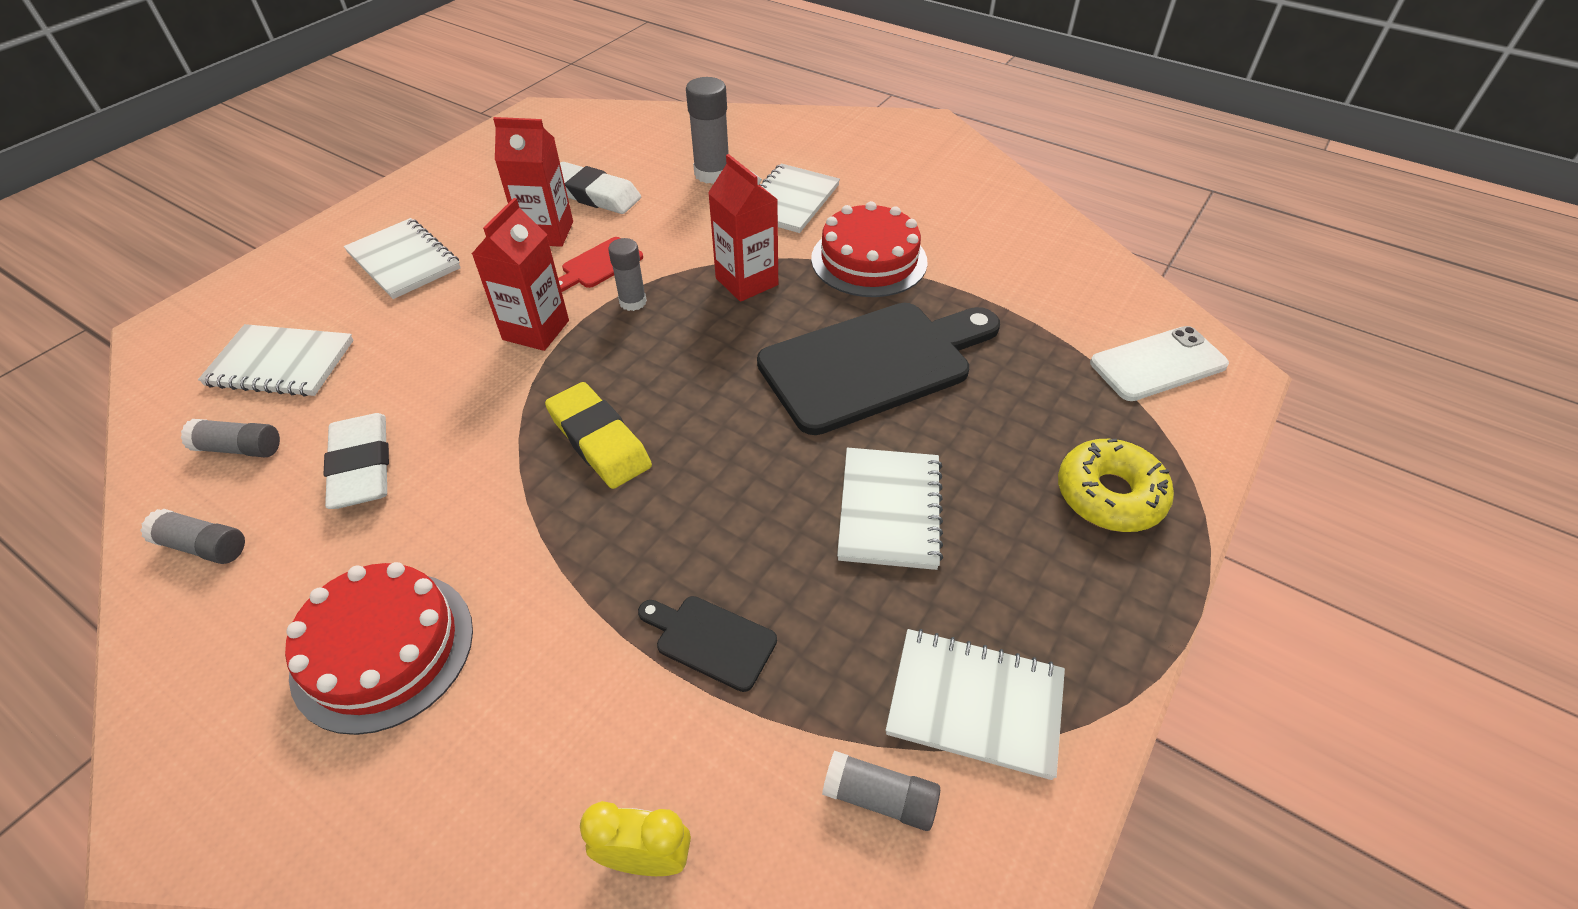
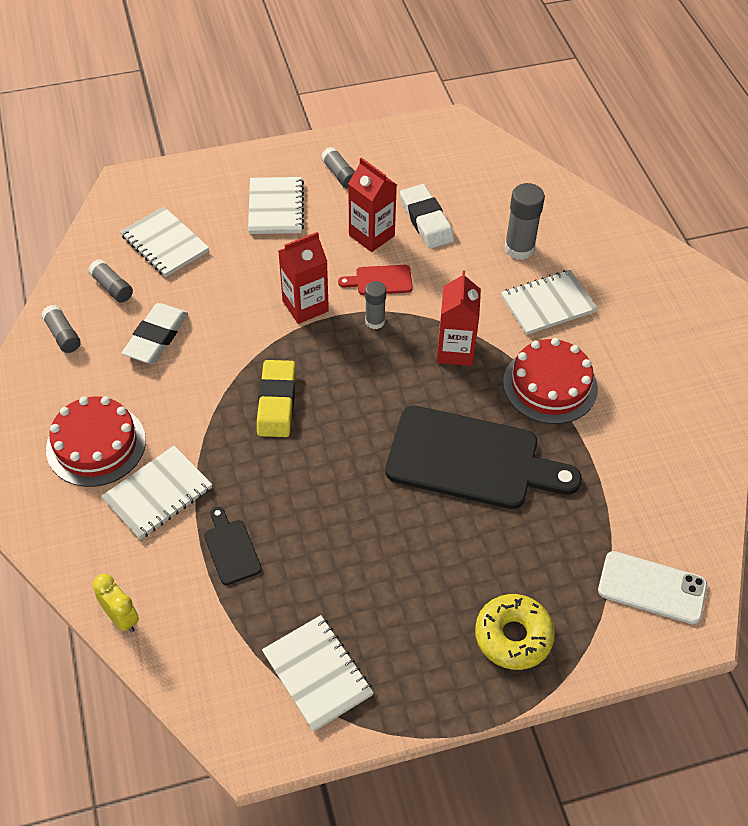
camera: 40 degrees right, 5 degrees up
grey glue stick [822,751,940,831] -> grey glue stick moved to [321,147,355,189]
white notebook [837,448,943,570] -> white notebook moved to [102,446,212,540]

